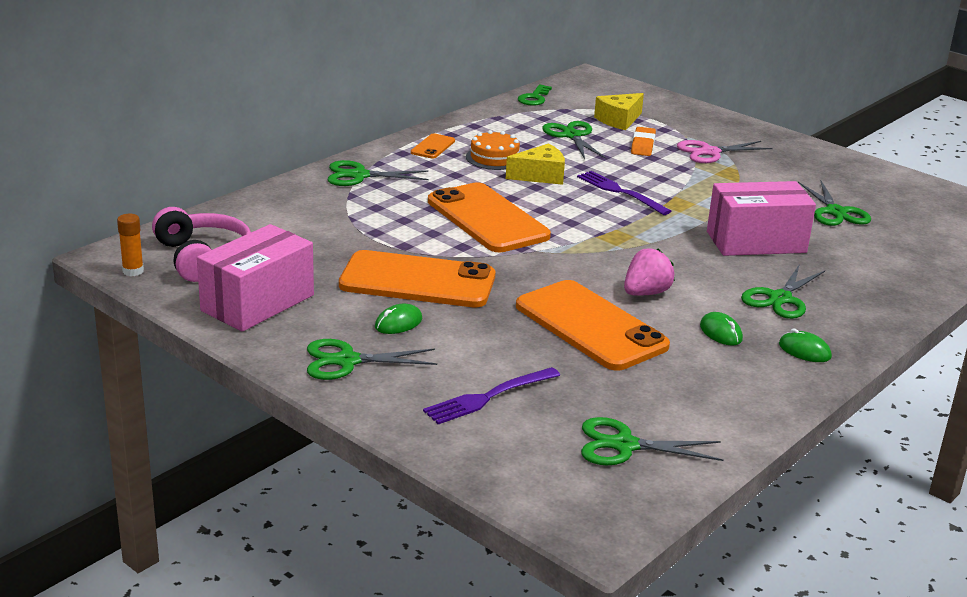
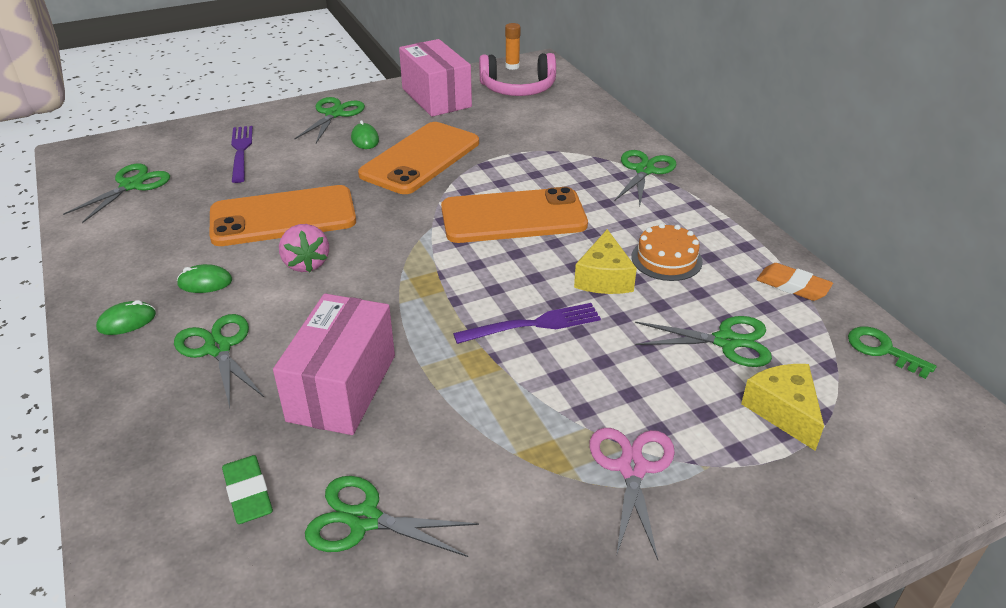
camera: 115 degrees right, 10 degrees up
orange phone [411,134,455,158] -> none
orange eraser [631,127,656,156] -> orange eraser moved to [757,263,833,301]
none -> green eraser [222,455,273,524]

